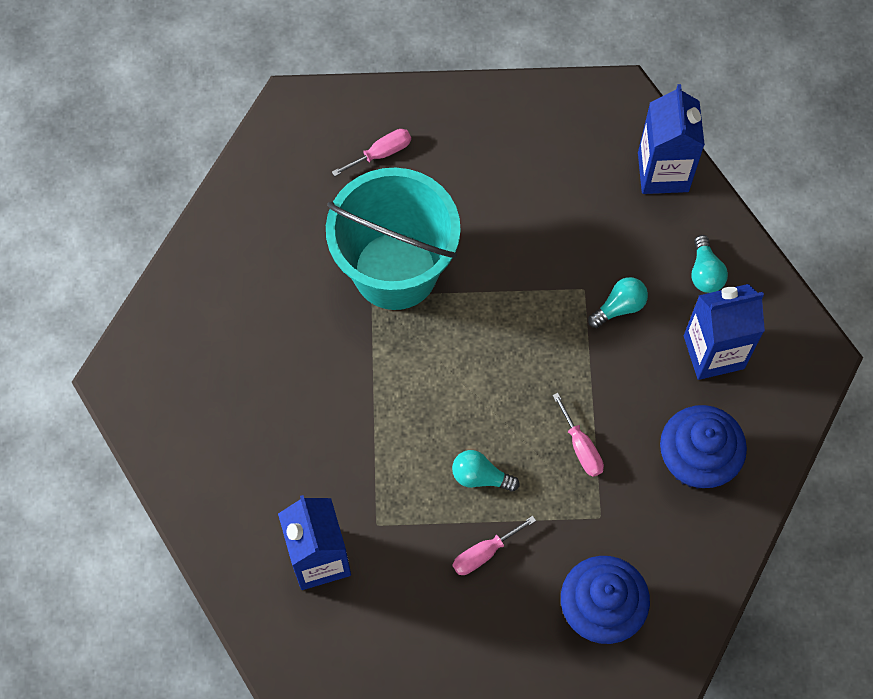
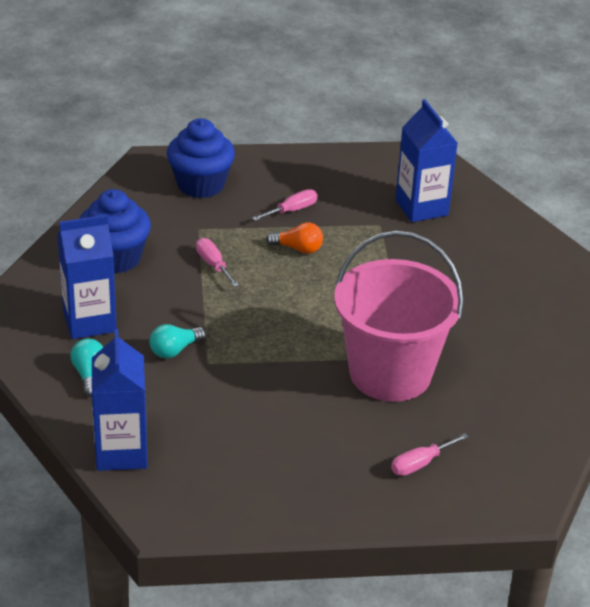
camera: 175 degrees right, 30 degrees down
turquoise bucket [326,168,461,310] -> pink bucket [334,231,464,402]
turquoise light bulb [452,450,520,492] -> orange light bulb [266,222,323,254]

